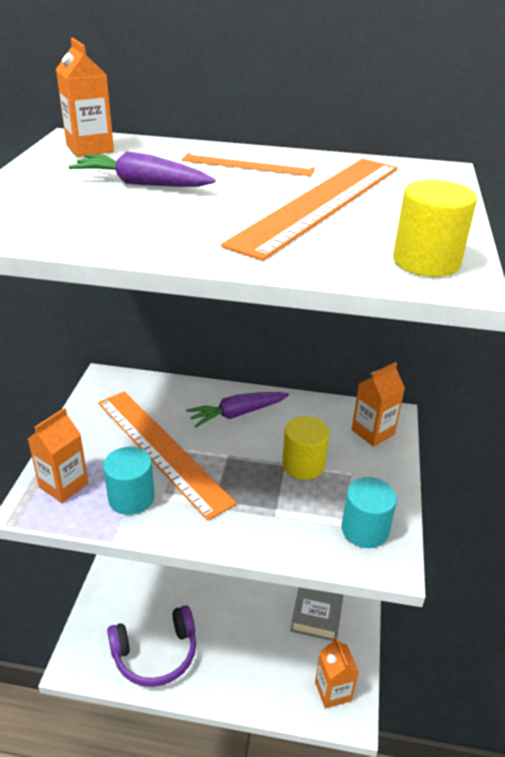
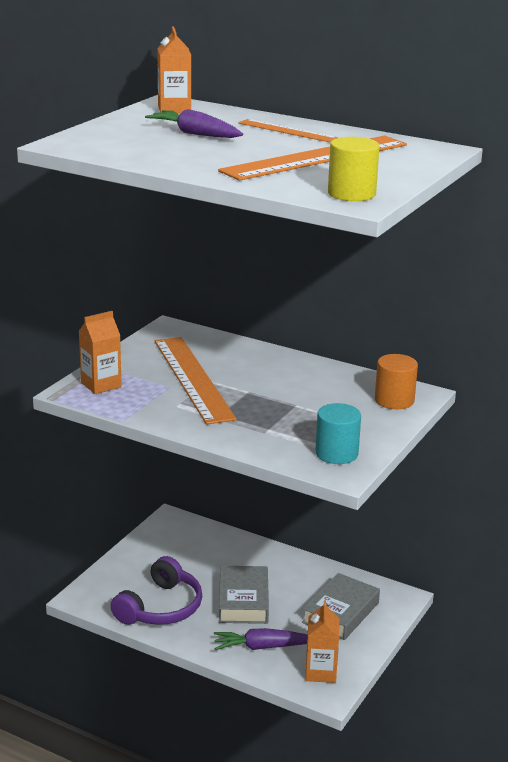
camera: 20 degrees right, 10 degrees down
turquoise cylinder [103,447,155,515] -> none
purple headphones [107,605,196,687] -> purple headphones turned 60 degrees counterclockwise [111,556,202,625]
purple carrot [186,392,289,427] -> purple carrot moved to [214,628,308,650]
yellow cylinder [282,416,329,480] -> none
orange carton [352,362,405,447] -> orange cylinder [375,354,418,409]
none -> grey book [219,566,269,624]

